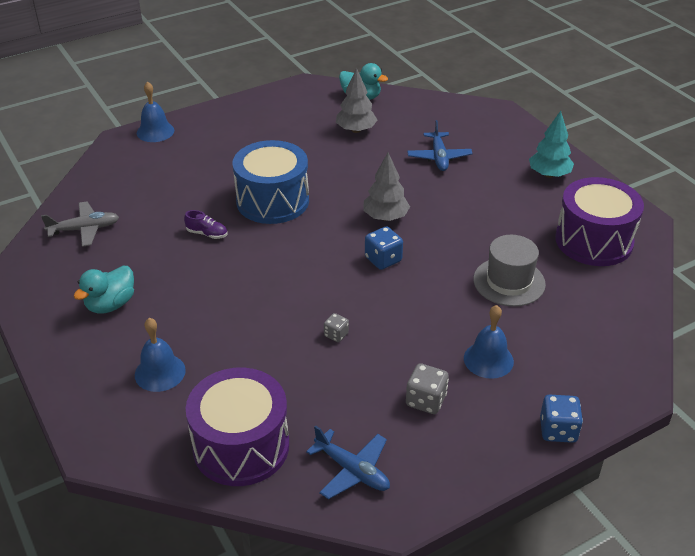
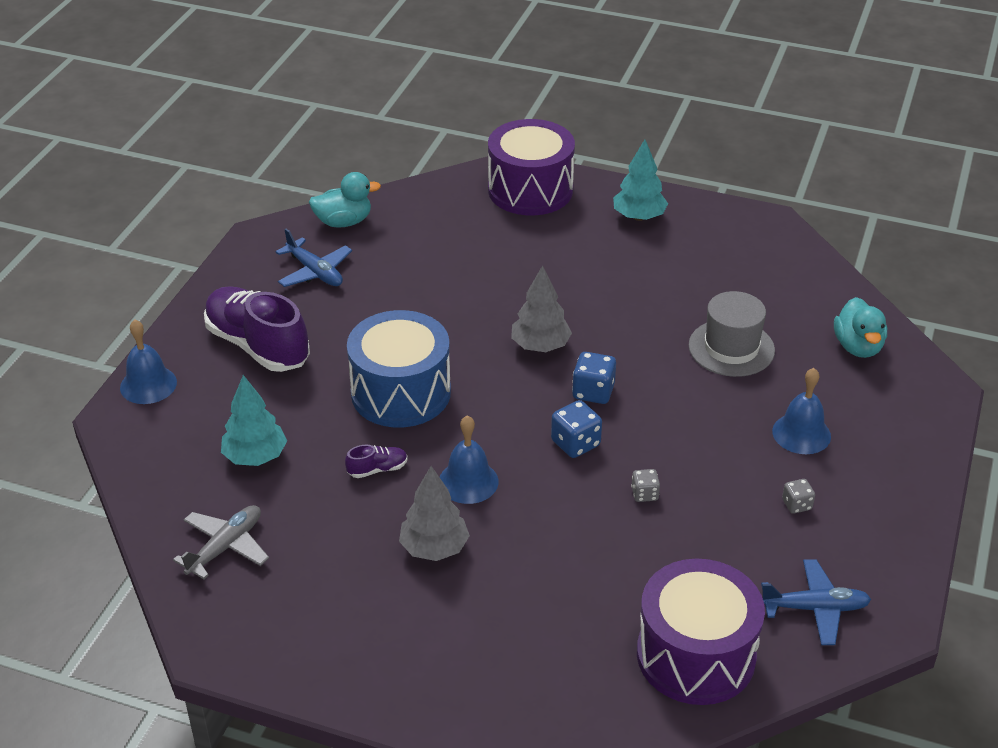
camera: 40 degrees left, 0 degrees up
turquoise duck [73,266,134,314] -> turquoise duck moved to [834,297,887,358]
blue bell [135,318,186,392] -> blue bell moved to [440,416,499,504]
grey tree [336,68,377,133] -> grey tree moved to [399,466,470,561]
grey dice [406,363,449,414] -> grey dice [782,479,815,514], size x0.61
blue plane [407,120,473,171] -> blue plane moved to [275,229,352,287]
blue dice [540,395,583,443] -> blue dice moved to [551,400,602,458]
purple drum [555,177,644,266] -> purple drum moved to [488,119,575,215]
none -> purple shoe [204,286,310,372]
none -> turquoise tree [221,375,287,466]

